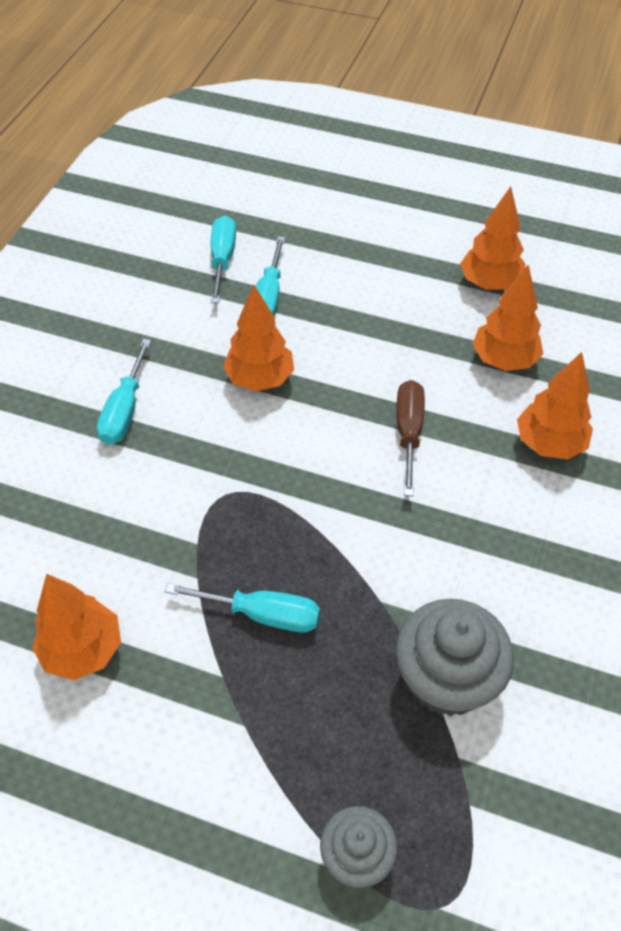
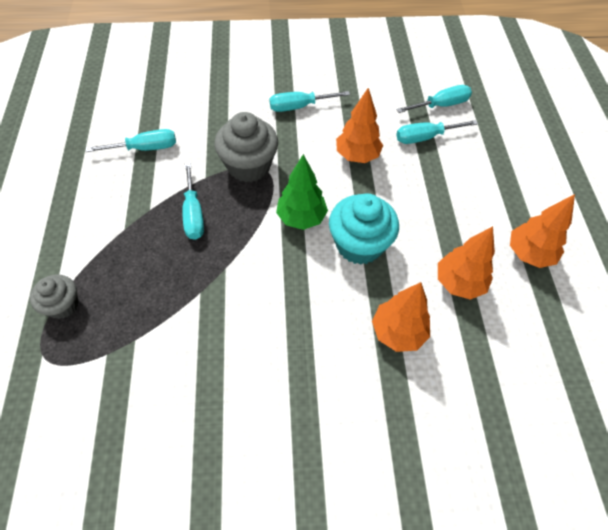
camera: 65 degrees right, 5 degrees up
orange tree [32,574,121,680] -> turquoise screwdriver [86,129,176,152]
grey cupcake [395,599,514,717] -> grey cupcake moved to [214,112,278,182]
brown screwdriver [396,380,425,496] -> turquoise cupcake [329,193,399,265]
none -> green tree [276,154,328,230]

